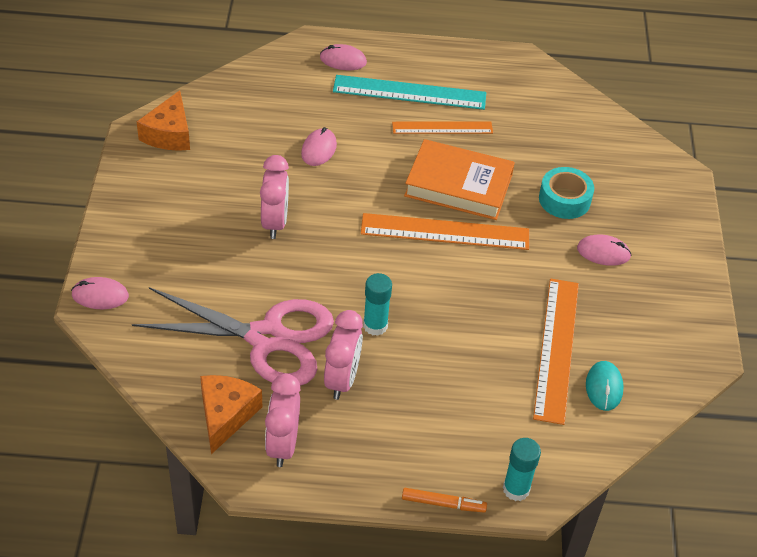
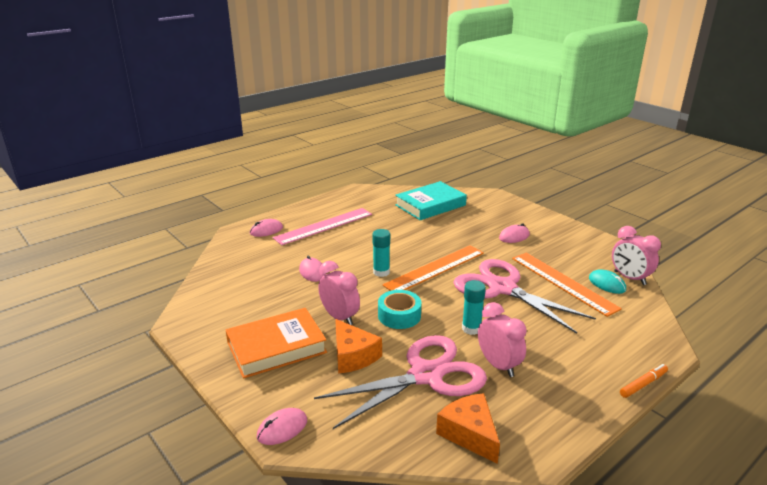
camera: 40 degrees left, 20 degrees down
orange cheese [137,90,190,151] -> orange cheese moved to [335,319,382,374]
pink clock [265,374,301,467] -> pink clock moved to [612,226,661,285]
turquoise ruler [333,75,486,110] -> pink ruler [273,208,372,245]
orange ruler [392,122,493,134] -> none
orange book [404,139,515,220] -> orange book moved to [226,308,327,379]
turquoise glue stick [503,438,541,501] -> turquoise glue stick moved to [372,229,390,277]
turquoise tape [539,167,594,219] -> turquoise tape moved to [378,290,422,329]
none -> turquoise book [395,181,467,220]
none -> pink scissors [453,259,596,334]

